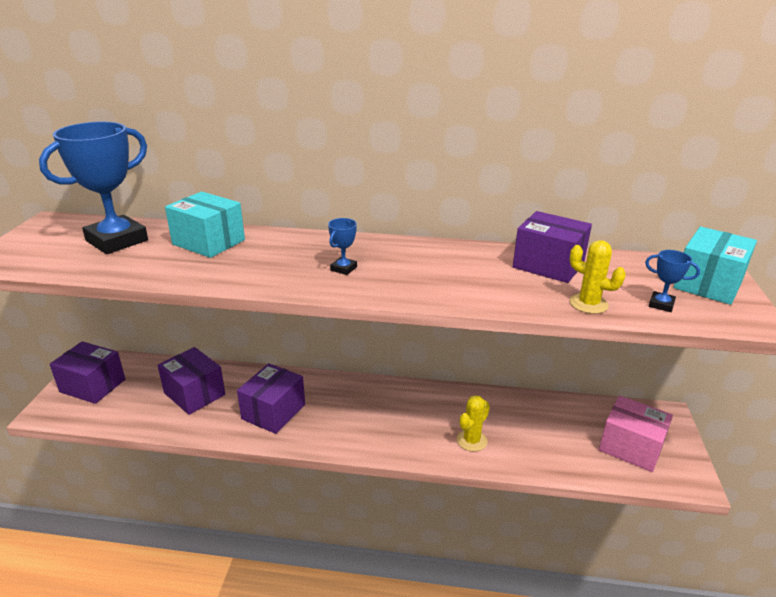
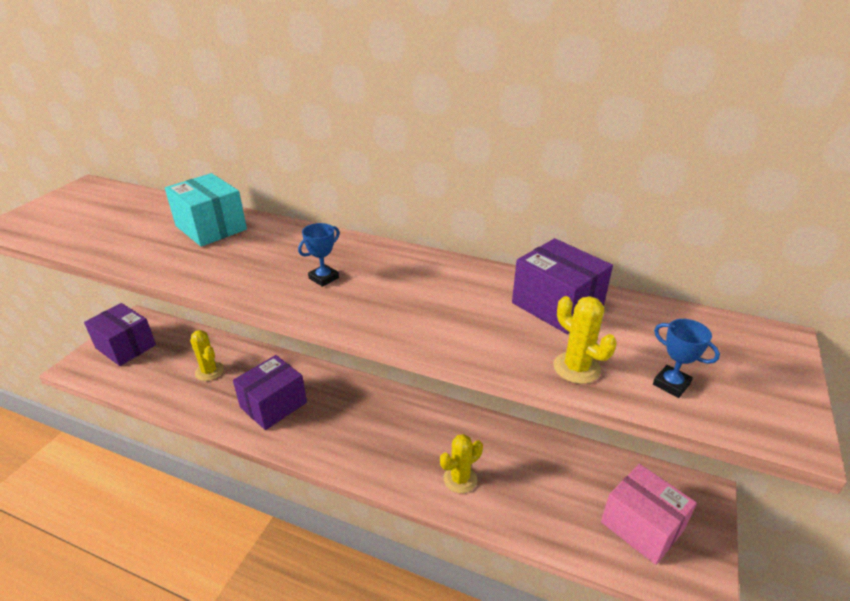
camera: 15 degrees right, 5 degrees up
blue trophy [39,122,148,254] -> none
purple box [157,347,225,415] -> yellow cactus [190,330,224,381]
turquoise box [674,227,757,305] -> none

